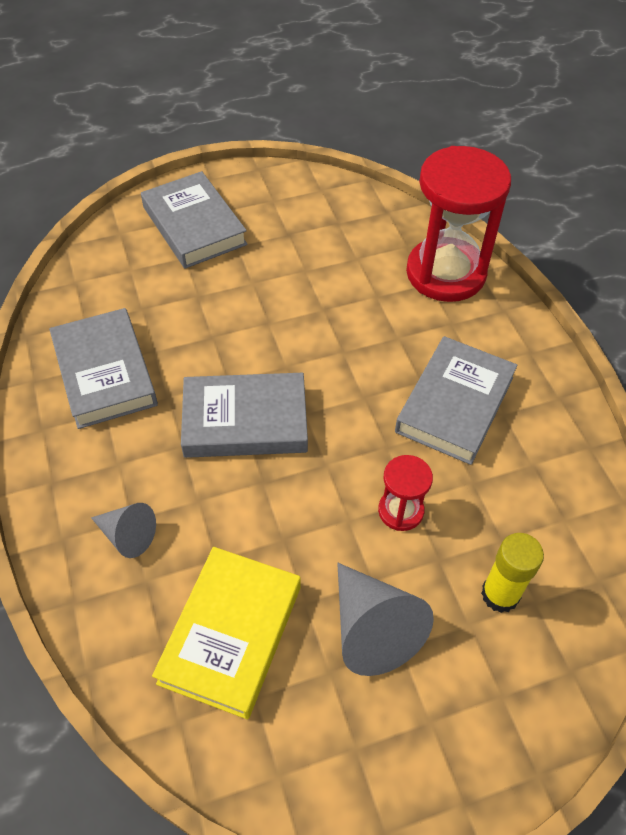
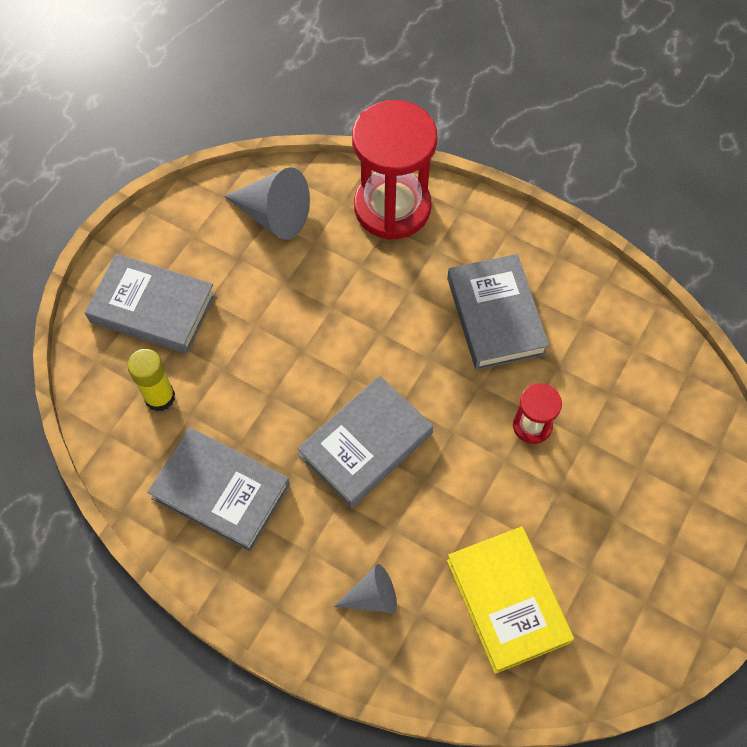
camera: 40 degrees left, 10 degrees up
grey cone [337,563,434,676] -> grey cone moved to [224,167,310,240]
yellow glue stick [481,533,544,613] -> yellow glue stick moved to [127,349,175,411]

